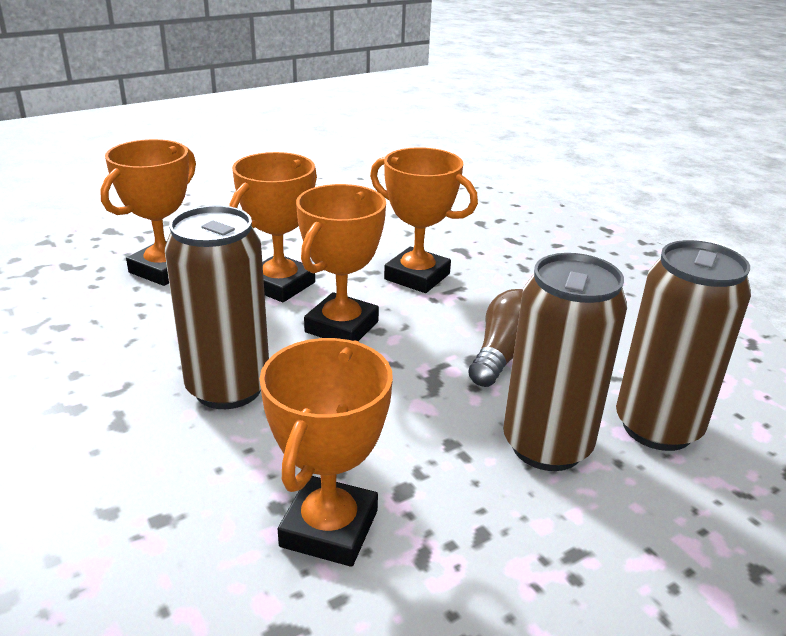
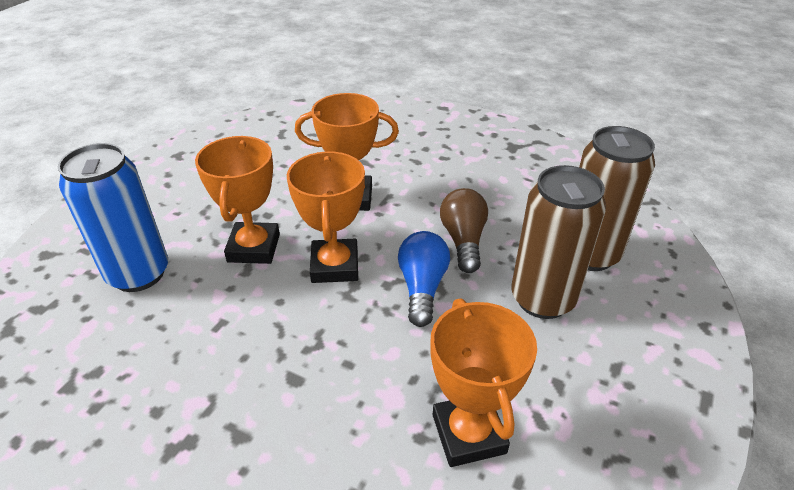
camera: 30 degrees left, 10 degrees up
orange trophy [100,139,196,286] -> blue can [58,143,168,292]
brown can [165,205,269,409] -> none
none -> blue light bulb [398,231,450,327]

